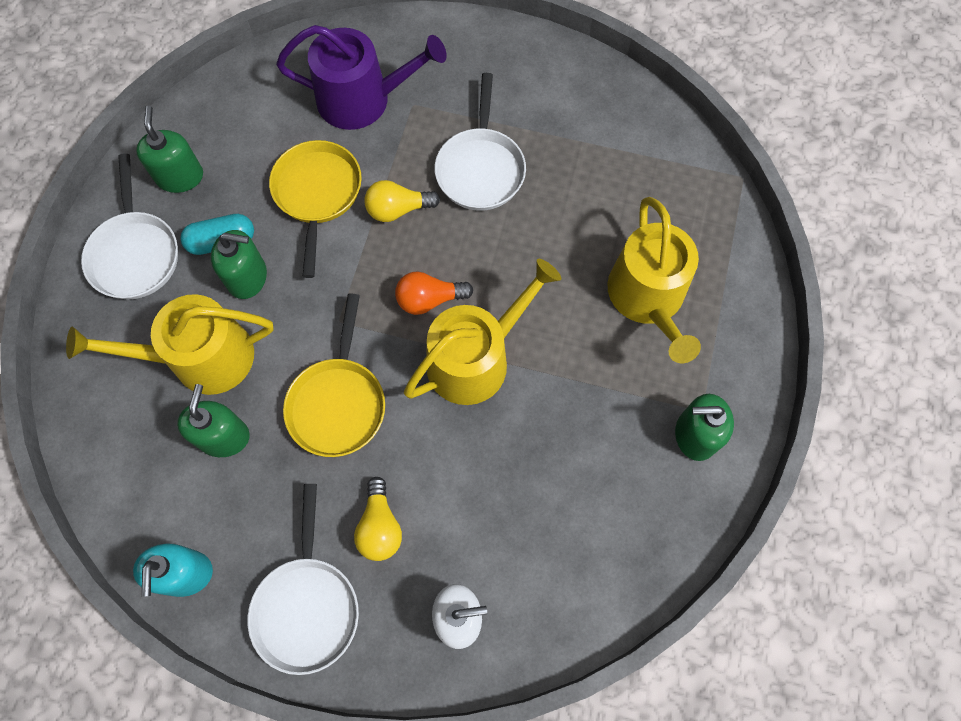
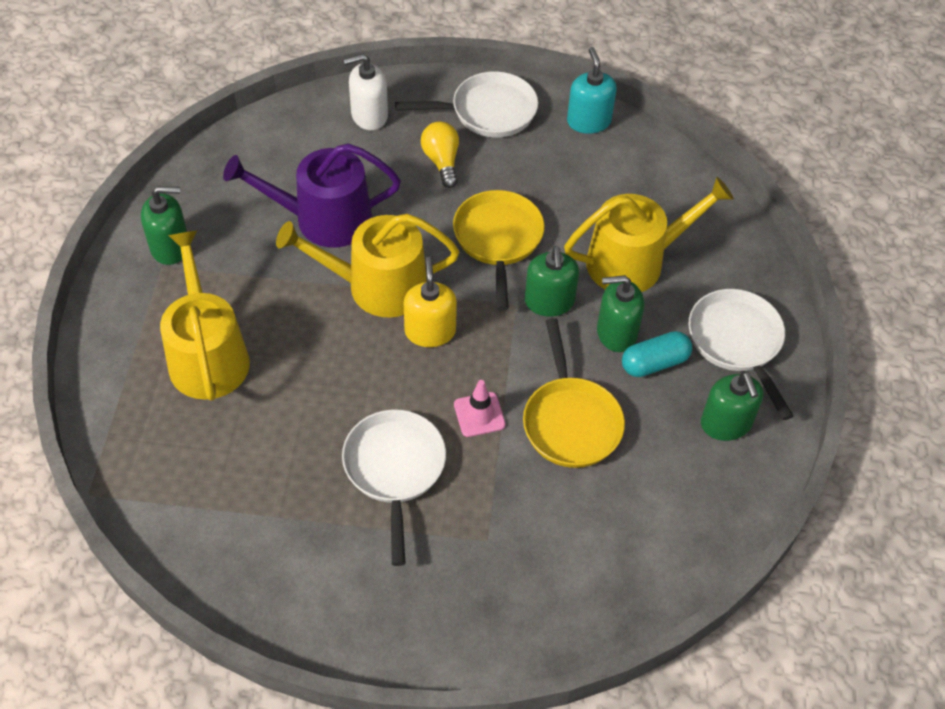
camera: 170 degrees right, 15 degrees down
green soap dispenser [177,384,250,457] -> green soap dispenser moved to [525,246,579,317]
white pan [248,484,359,675] -> white pan turned 90 degrees clockwise [395,71,538,138]
purple watering can [276,25,447,130] -> purple watering can moved to [223,143,401,248]
yellow light bulb [364,180,440,222] -> pink traffic cone [454,380,506,437]
orange light bulb [395,271,473,315] -> yellow soap dispenser [404,257,457,347]
yellow watering can [404,259,561,405] -> yellow watering can turned 45 degrees clockwise [276,214,459,318]

